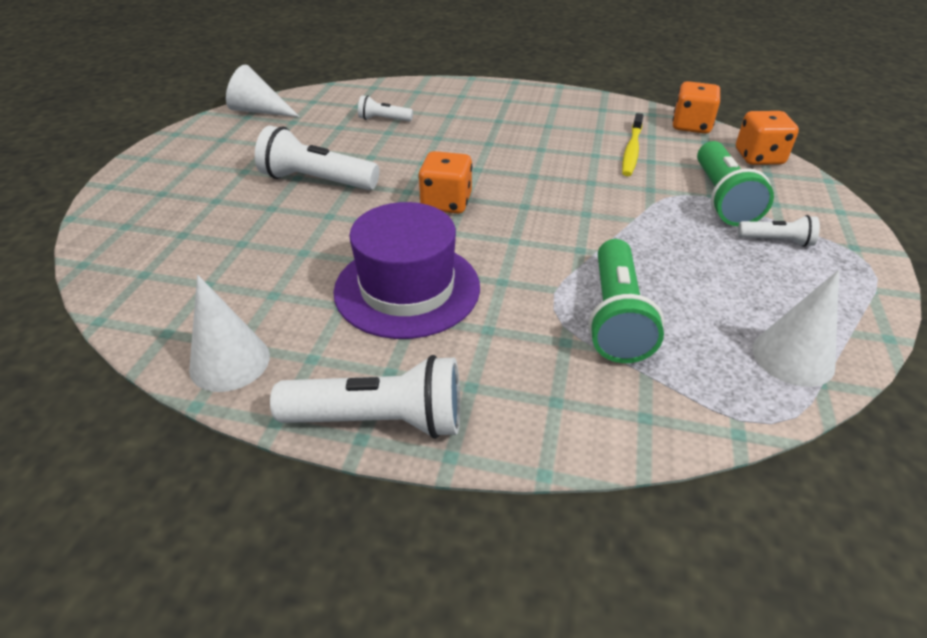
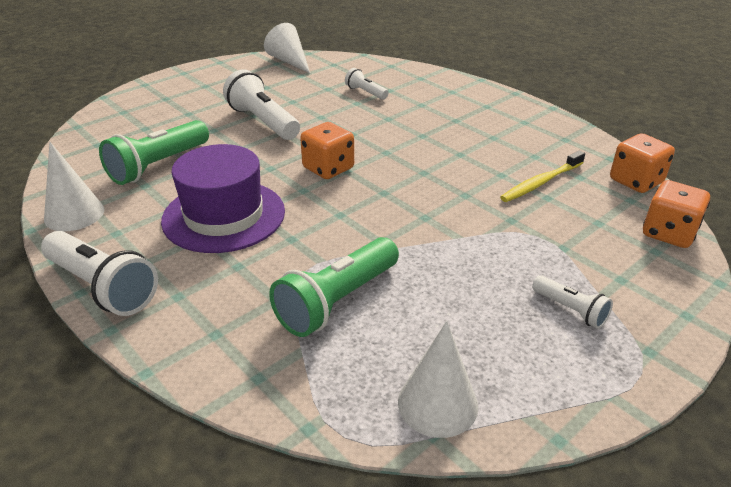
camera: 35 degrees right, 5 degrees down
green flashlight [697,141,774,226] -> green flashlight moved to [99,120,209,185]

